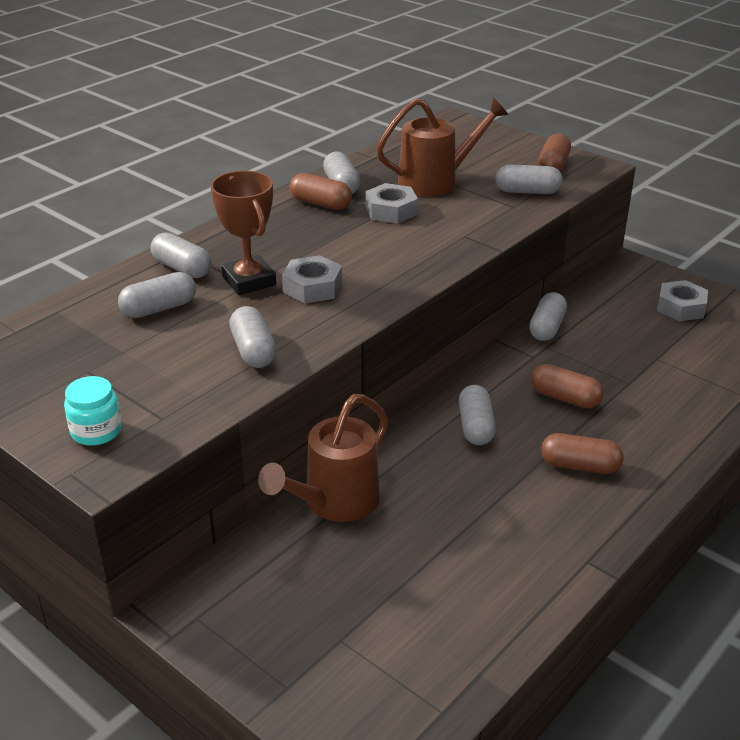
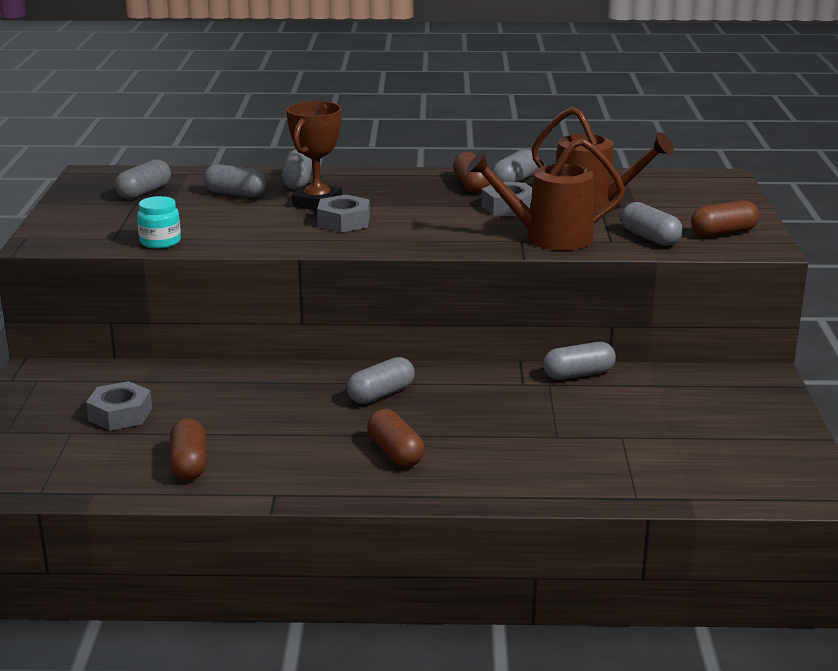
camera: 50 degrees right, 10 degrees down
turquoise jar [64,376,122,446] -> turquoise jar moved to [137,196,181,249]
grey capsule [229,306,276,368] -> grey capsule moved to [115,159,171,199]
brown watering can [258,394,388,522] -> brown watering can moved to [467,138,625,250]
brown capsule [531,364,604,409] -> brown capsule moved to [170,418,207,480]
grey nut [657,280,708,321] -> grey nut moved to [86,381,152,430]

